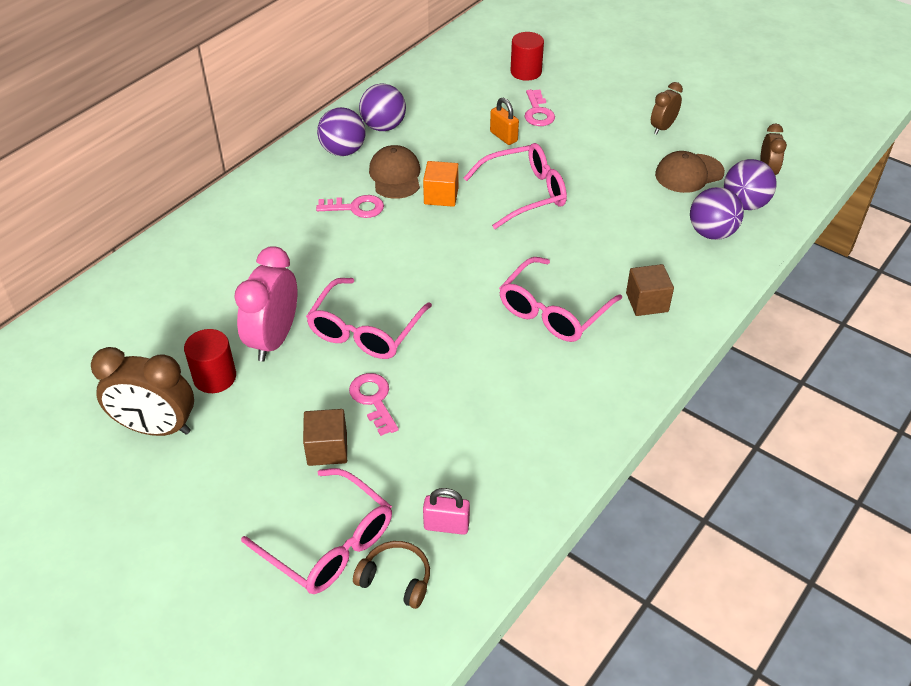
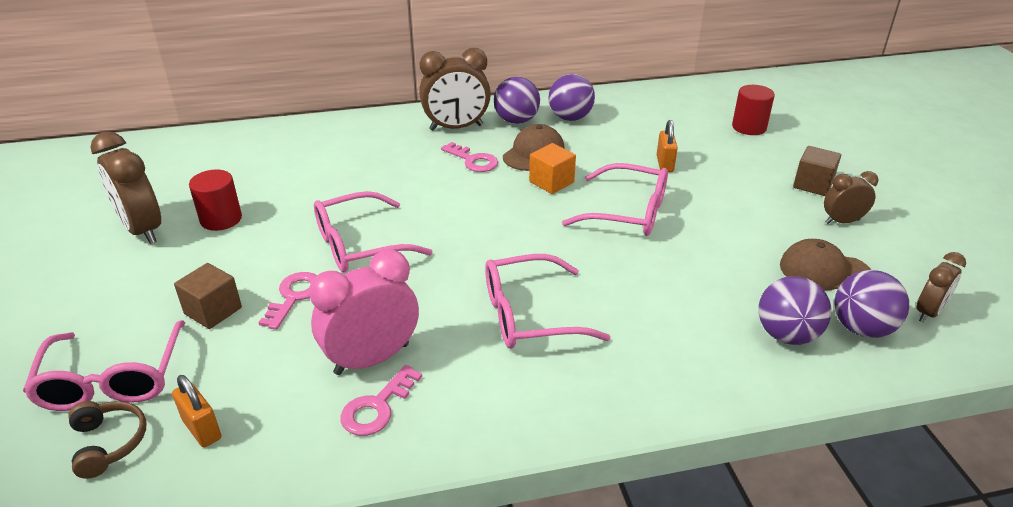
camera: 40 degrees right, 10 degrees down
pink clock [234,246,297,362] -> pink clock moved to [309,250,419,375]
pink padlock [423,488,470,535] -> orange padlock [172,375,221,447]
pink key [524,89,555,126] -> pink key moved to [340,365,422,436]
brown cube [626,264,674,316] -> brown cube moved to [793,146,841,196]
none -> brown clock [419,48,491,131]

